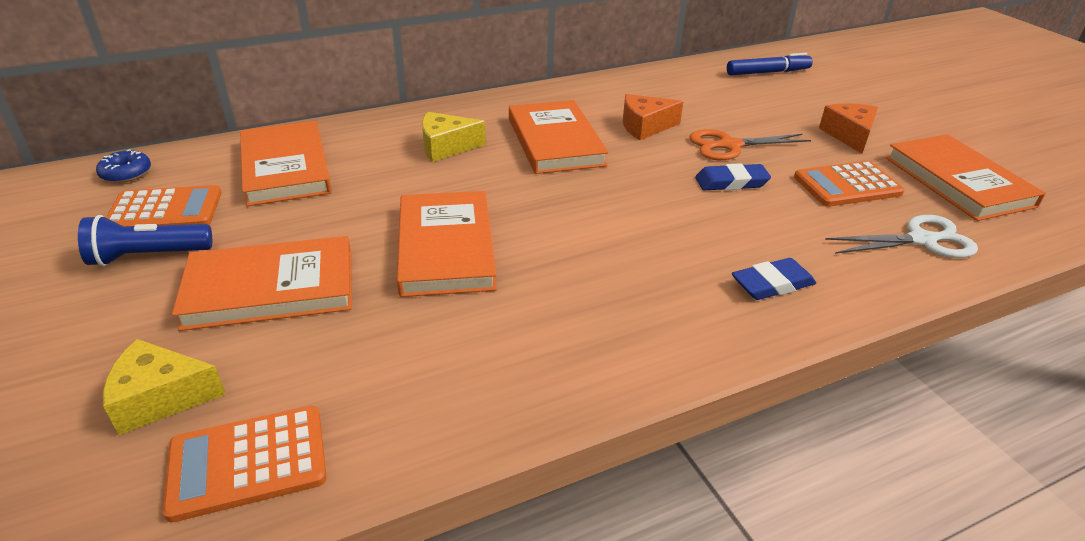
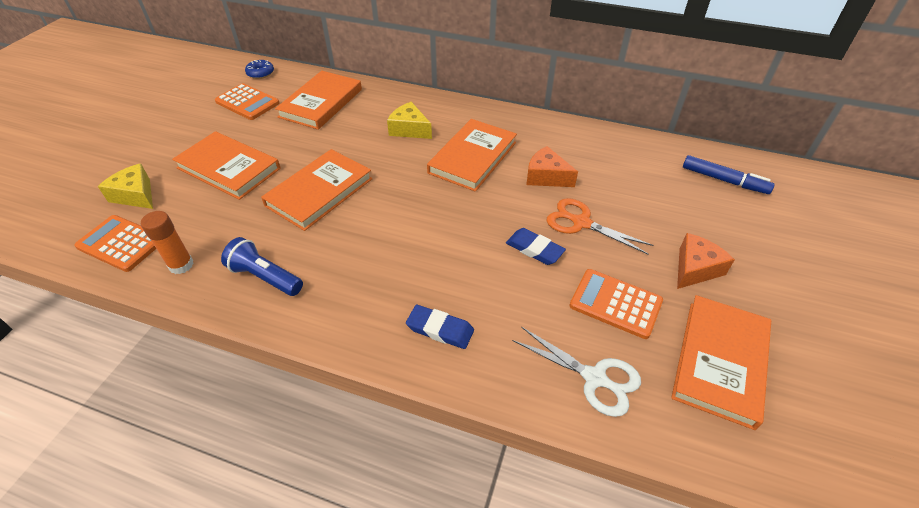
camera: 45 degrees right, 10 degrees up
blue flashlight [78,215,212,266] -> blue flashlight moved to [221,237,303,296]
none -> orange glue stick [141,211,194,274]

